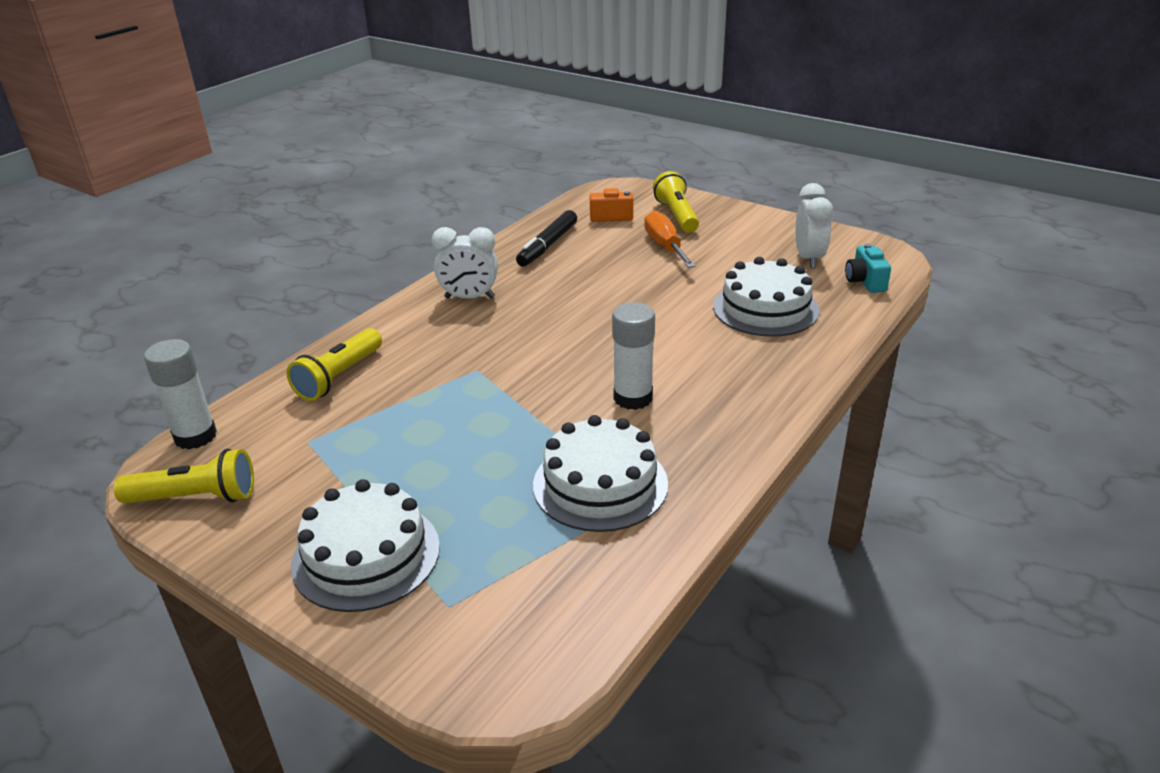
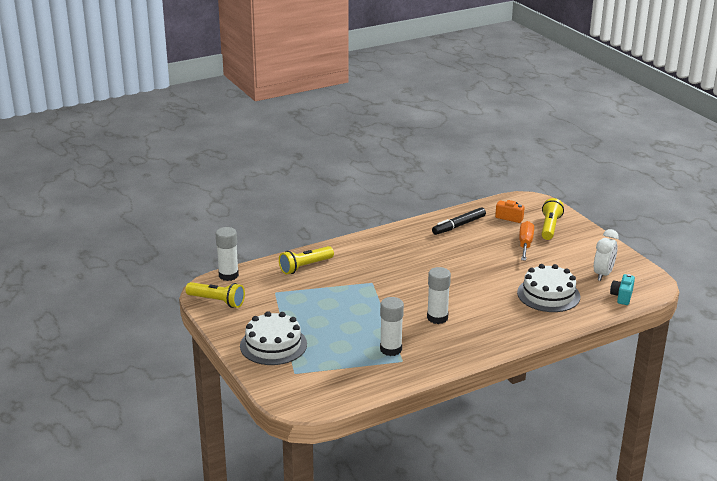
camera: 25 degrees right, 5 degrees down
white clock [431,227,498,299] -> none
white cake [533,415,668,532] -> white glue stick [380,297,404,356]

